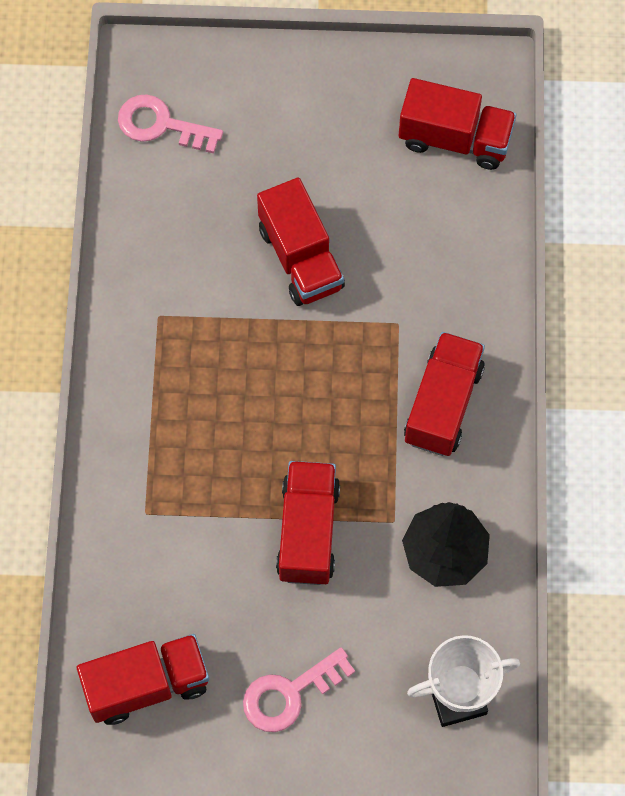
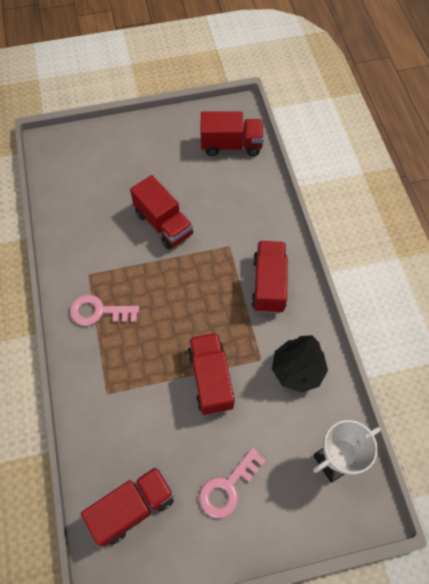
camera: 15 degrees left, 5 degrees down
pink key [118,94,223,154] -> pink key moved to [70,295,139,326]

